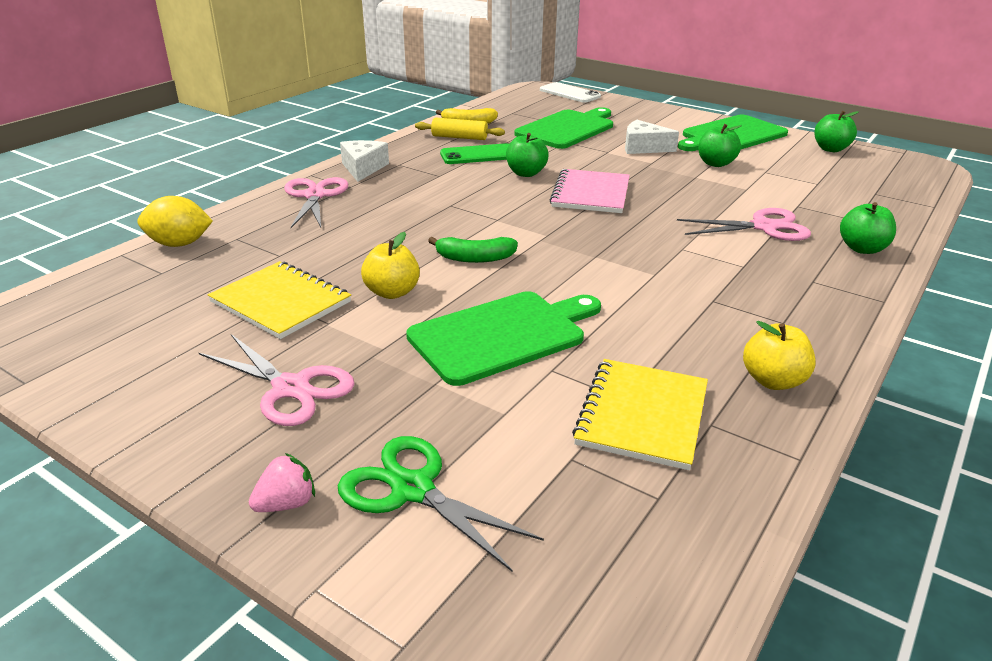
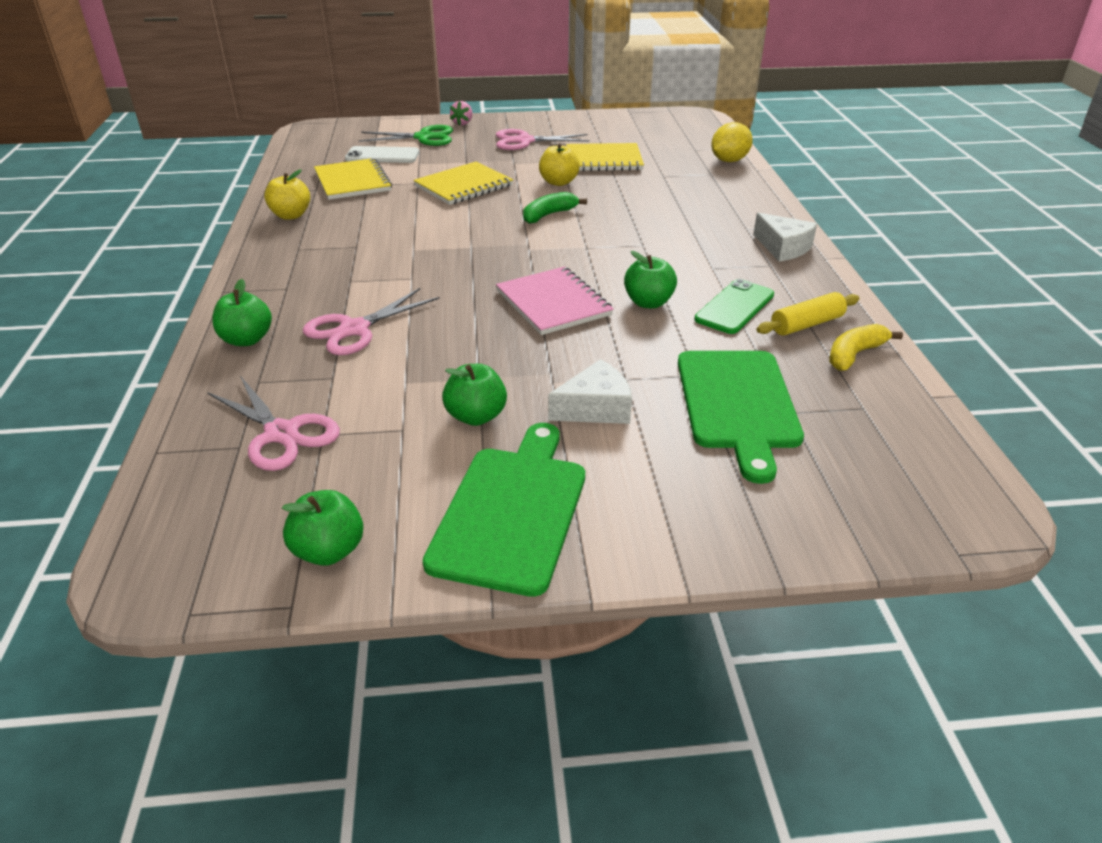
camera: 140 degrees right, 5 degrees up
pink scissors [284,177,348,228] -> pink scissors moved to [207,376,340,471]
green cutting board [406,291,601,386] -> yellow notebook [413,161,513,205]
white phone [540,82,601,103] -> white phone moved to [345,146,419,163]

